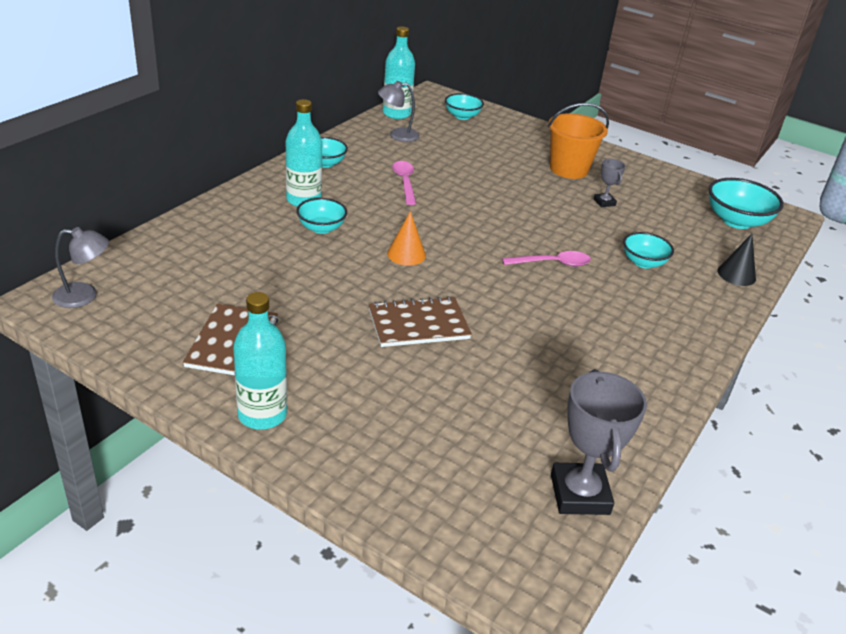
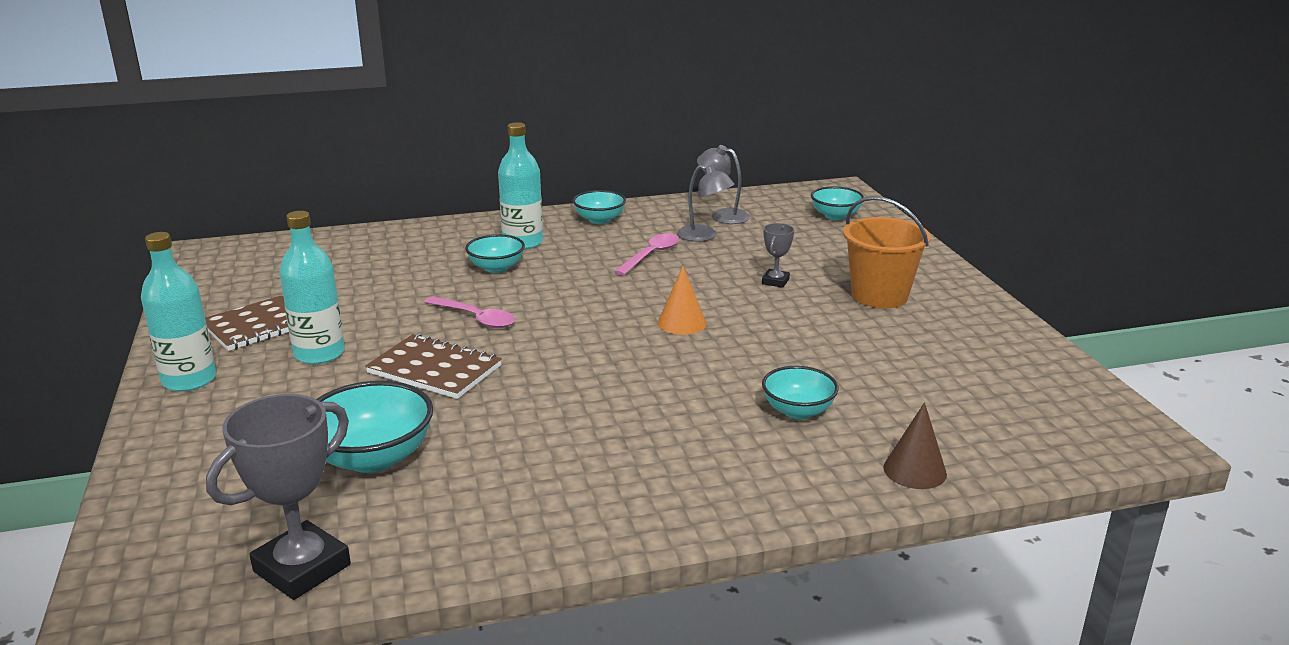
camera: 45 degrees right, 10 degrees down
grey lamp [52,227,109,308] -> grey lamp moved to [677,165,735,242]
turquoise bottle [383,26,415,119] -> turquoise bottle moved to [280,211,345,364]
orange cone [387,211,426,266] -> orange cone moved to [658,266,706,335]
pink spoon [502,251,591,267] -> pink spoon moved to [424,296,515,328]
grey trophy [594,159,625,207] -> grey trophy moved to [762,223,794,288]
turquoise bowl [708,178,784,229] -> turquoise bowl moved to [317,381,433,473]
black cone [717,234,756,286] -> brown cone [883,402,947,489]

